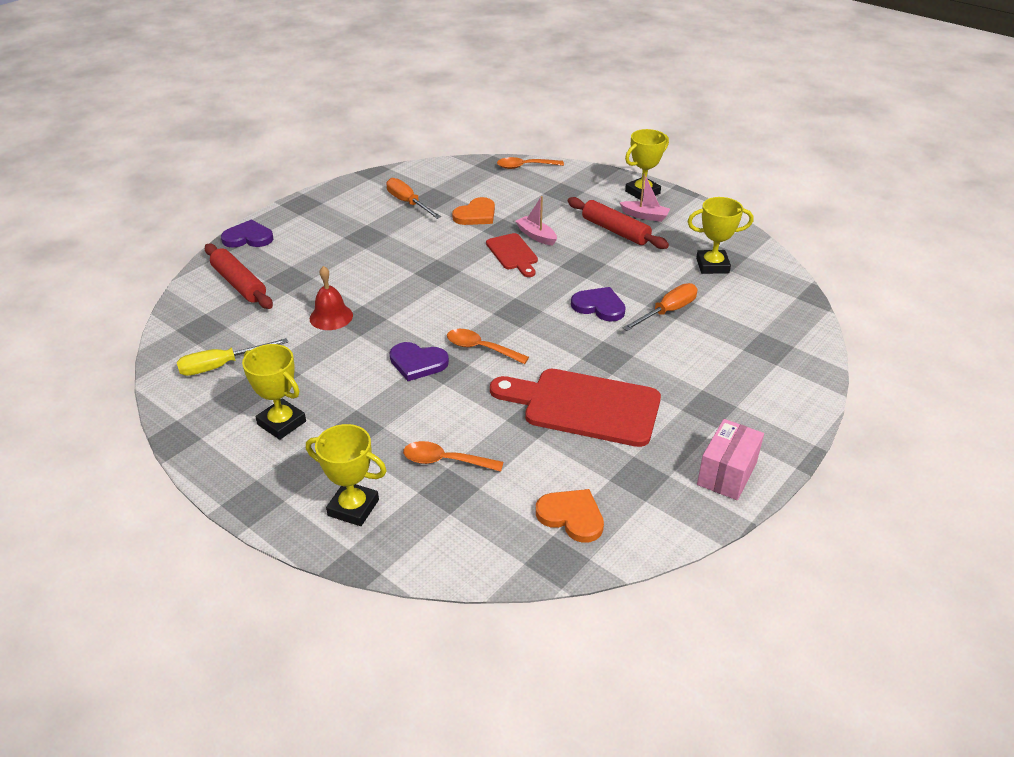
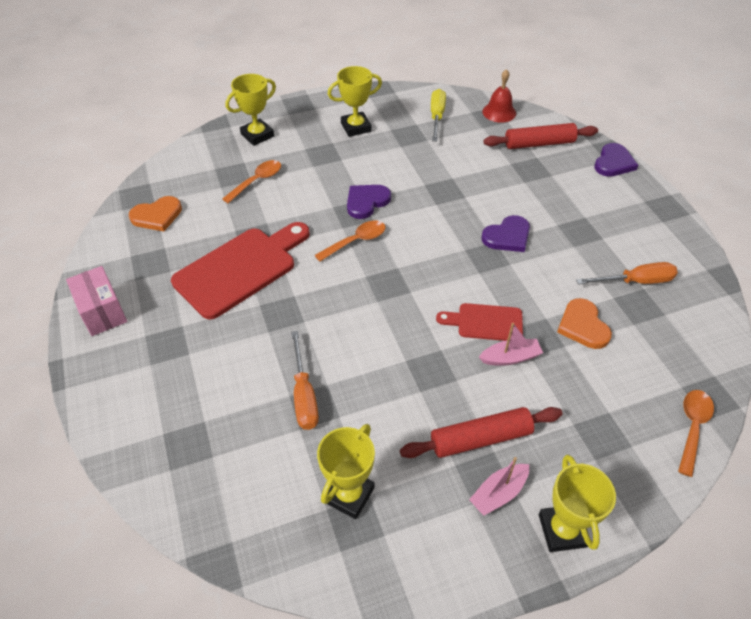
camera: 120 degrees right, 10 degrees up
red bell [310,266,353,330] -> red bell moved to [483,69,516,123]
purple heart [571,287,626,322] -> purple heart moved to [481,215,530,252]

